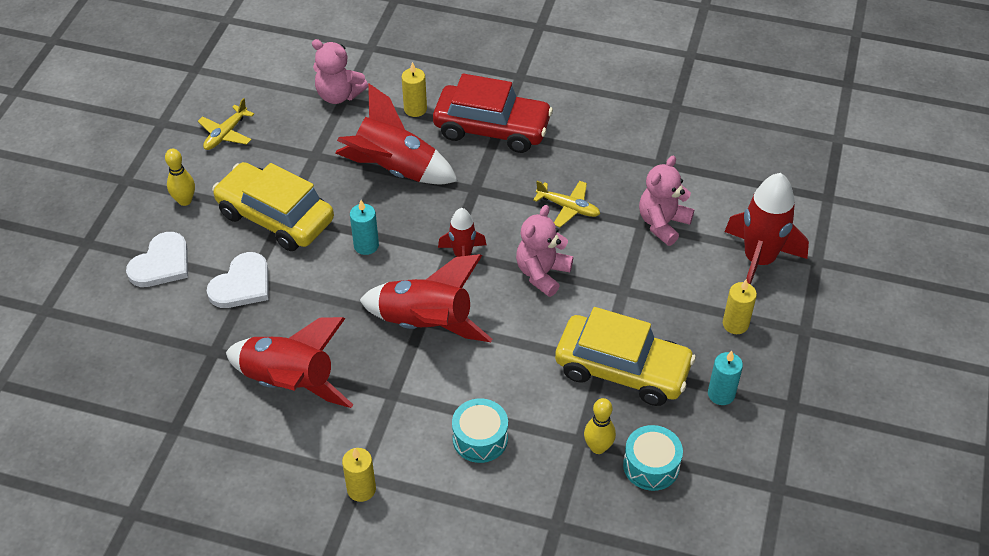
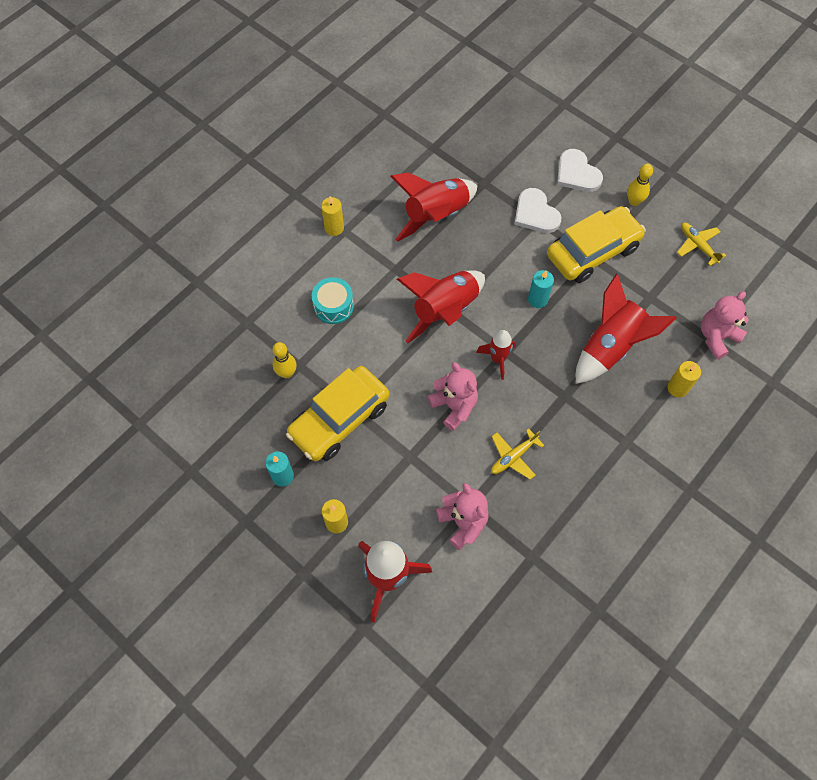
camera: 115 degrees right, 15 degrees up
red car [433,74,553,153] -> none
turquoise drum [623,425,683,491] -> none

